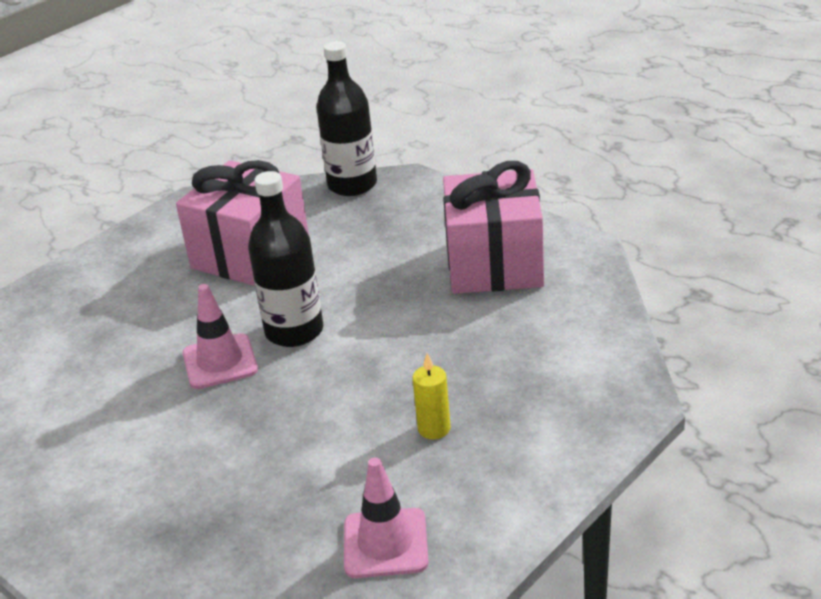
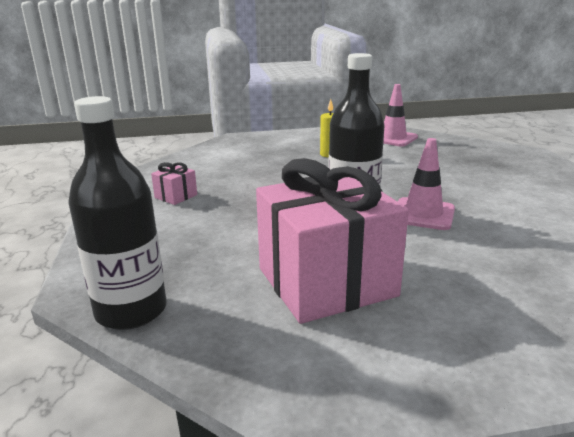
camera: 145 degrees left, 10 degrees down
pink gift [443,161,544,294] -> pink gift [151,162,197,205], size x0.40

